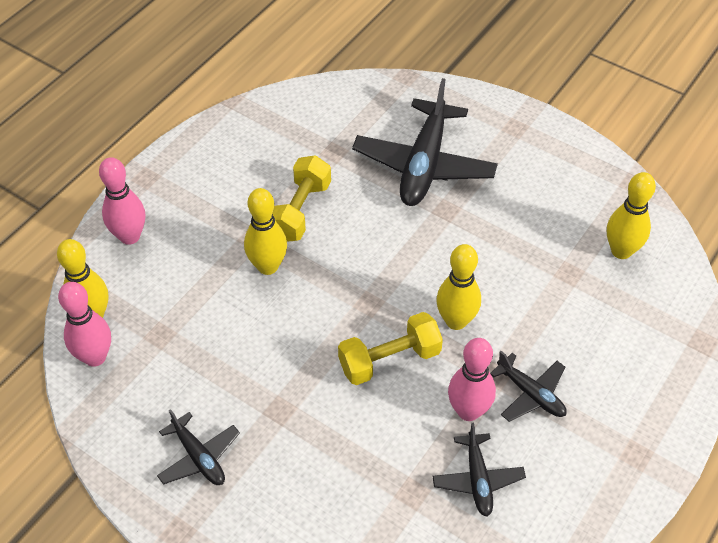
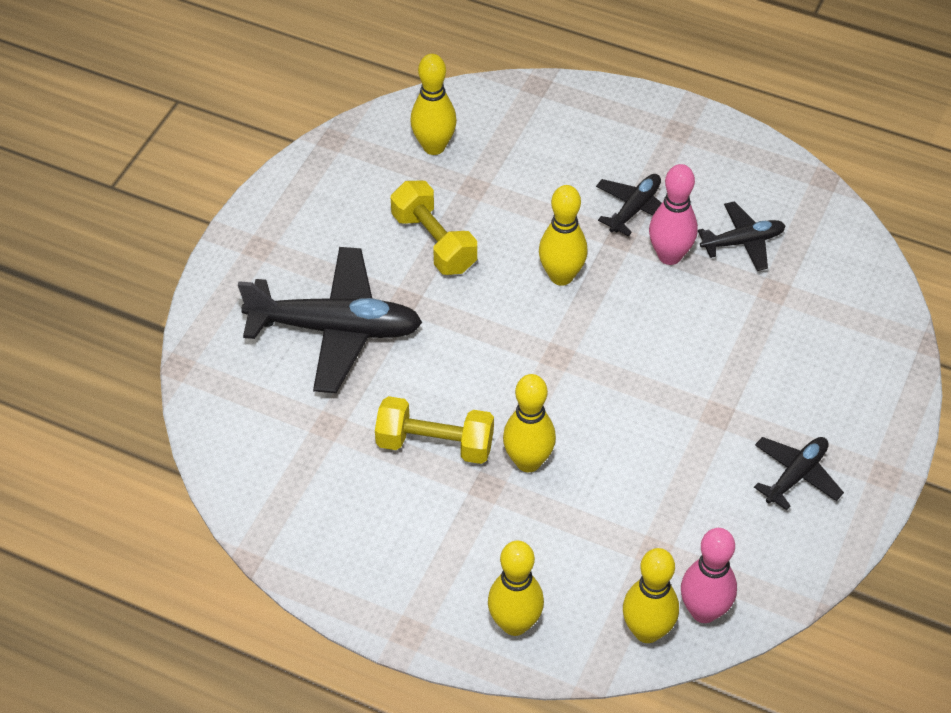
camera: 100 degrees left, 0 degrees up
pink bowling pin [99,157,145,245] -> yellow bowling pin [488,541,544,636]
yellow dumbbell [338,312,443,385] -> yellow dumbbell moved to [391,181,477,275]

